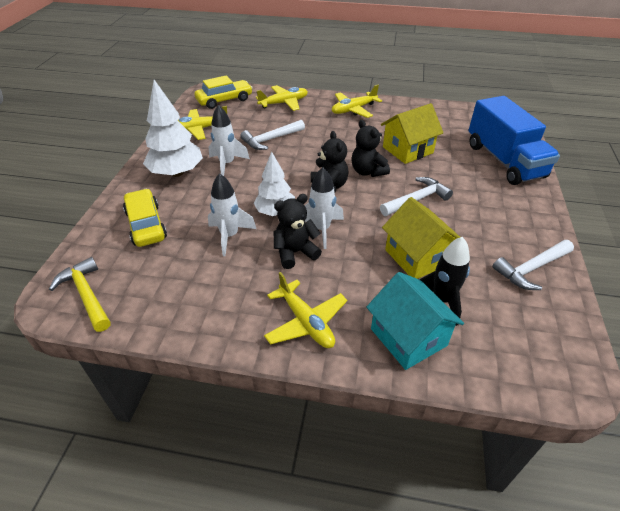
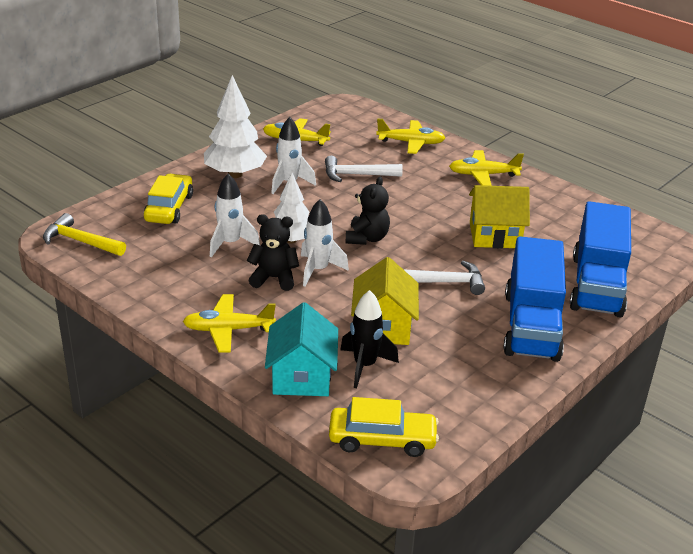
camera: 30 degrees right, 10 degrees down
yellow hammer [49,257,110,332] -> yellow hammer turned 60 degrees counterclockwise [43,213,126,256]
yellow car [195,75,253,109] -> yellow car moved to [329,397,439,457]
yellow plane [264,272,347,348] -> yellow plane turned 90 degrees clockwise [183,294,276,353]
black teddy bear [351,120,390,177] -> none
white hammer [492,240,574,290] -> none
none -> blue truck [503,236,566,362]

